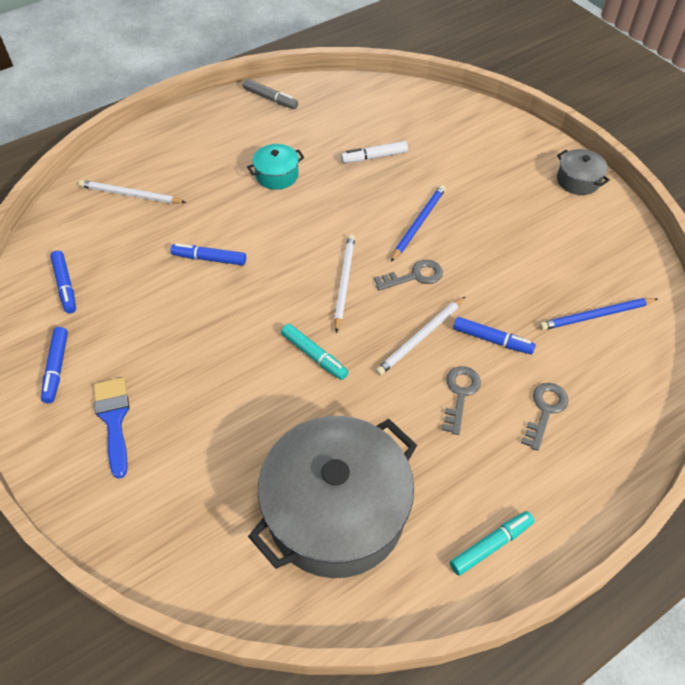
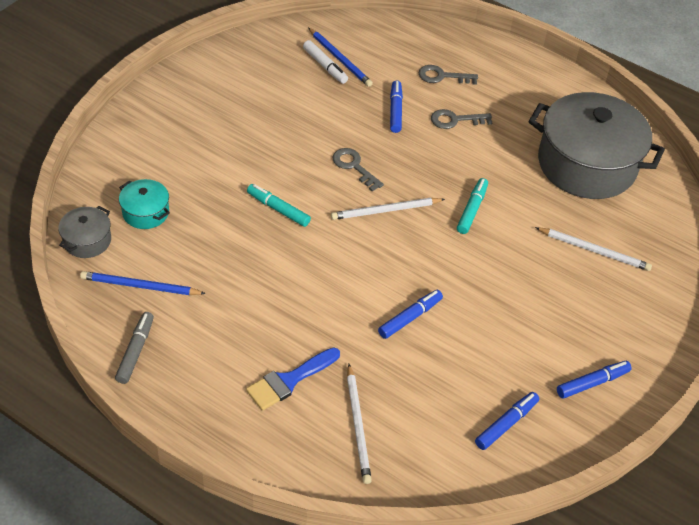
camera: 115 degrees left, 5 degrees down
blue brush [94,377,130,479] -> blue brush moved to [246,347,340,411]
blue marker [170,243,246,265] -> blue marker turned 120 degrees counterclockwise [378,290,443,339]
turquoise pot [247,144,304,190] -> turquoise pot moved to [119,179,170,229]
white marker [341,141,408,163] -> white marker moved to [303,40,348,84]
white pencil [376,296,466,376] -> white pencil moved to [535,227,652,271]
blue pencil [391,185,446,262] -> blue pencil moved to [80,271,206,295]
turquoise marker [450,511,535,576] -> turquoise marker moved to [247,184,311,227]
grey pot [557,149,610,195] -> grey pot moved to [58,206,111,258]

